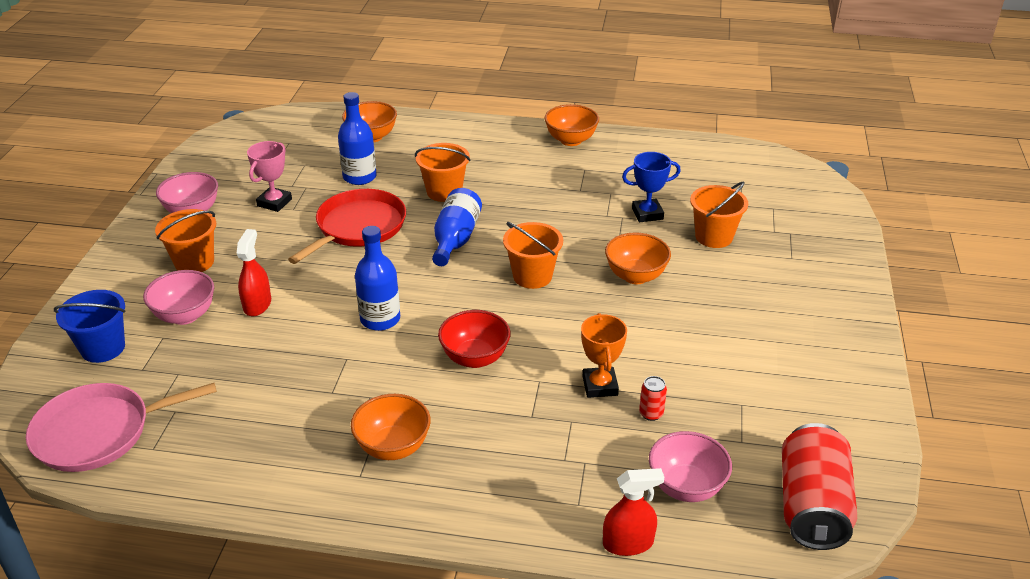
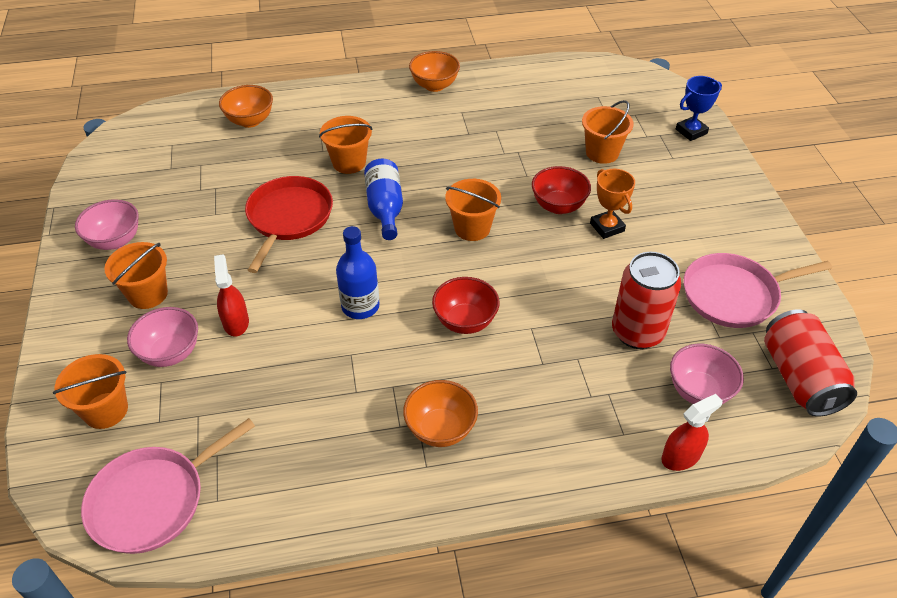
camera: 20 degrees left, 10 degrees up
blue bucket [54,290,126,363] -> orange bucket [53,354,128,429]
pink trophy [247,141,292,212] -> none
blue bottle [338,92,377,185] -> none
orange trophy [581,313,627,398] -> orange trophy moved to [590,169,635,239]
orange bowl [605,233,671,284] -> red bowl [532,166,591,214]
blue trophy [622,152,680,222] -> blue trophy moved to [676,76,722,141]
red can [639,376,667,421] -> red can [612,252,681,349], size x2.49
none -> pink pan [684,253,832,328]

